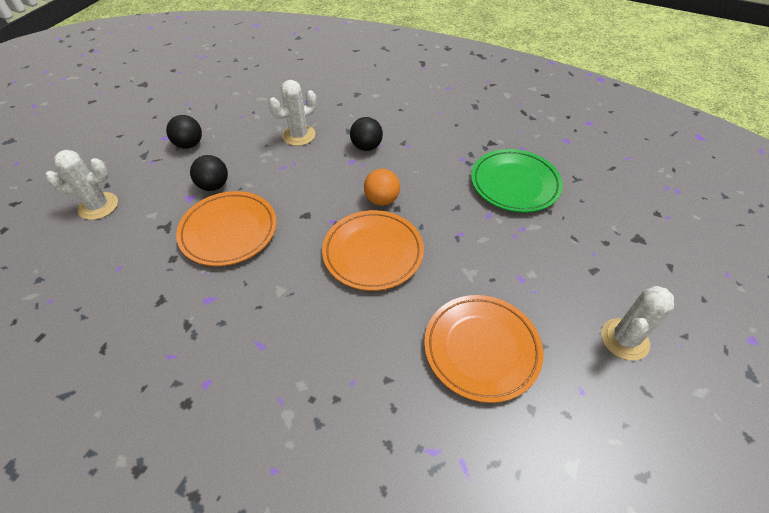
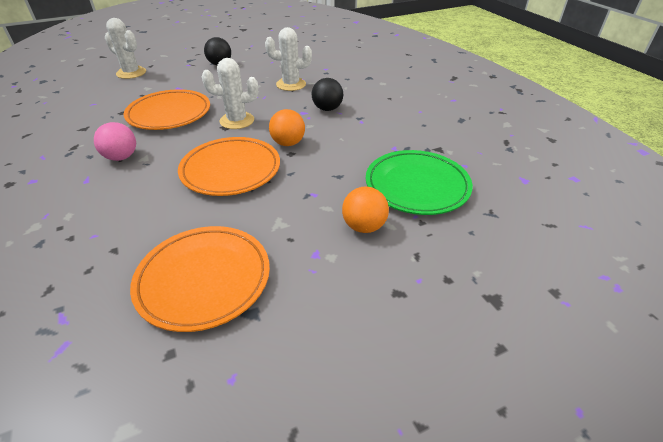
camera: 40 degrees right, 10 degrees down
black ball [190,155,228,191] -> none
white cactus [601,286,674,360] -> white cactus moved to [202,58,258,129]
none -> pink ball [94,122,136,161]
none -> orange ball [342,187,389,233]

